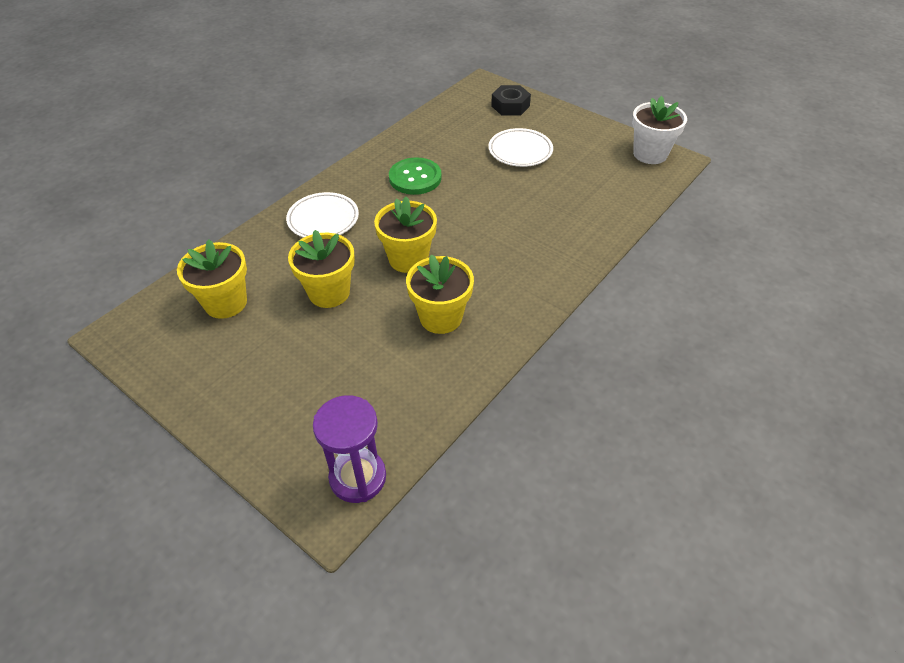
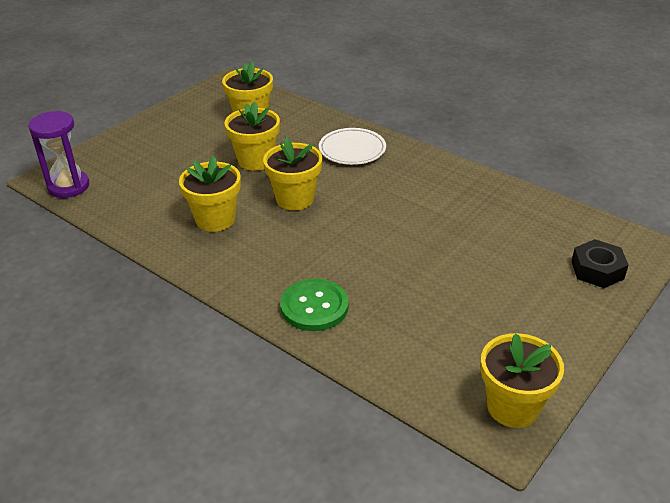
camera: 90 degrees right, 10 degrees down
green button [389,157,442,195] -> green button moved to [281,279,349,331]
white plate [488,128,553,167] -> none
white flower pot [632,96,687,164] -> yellow flower pot [481,333,564,428]

